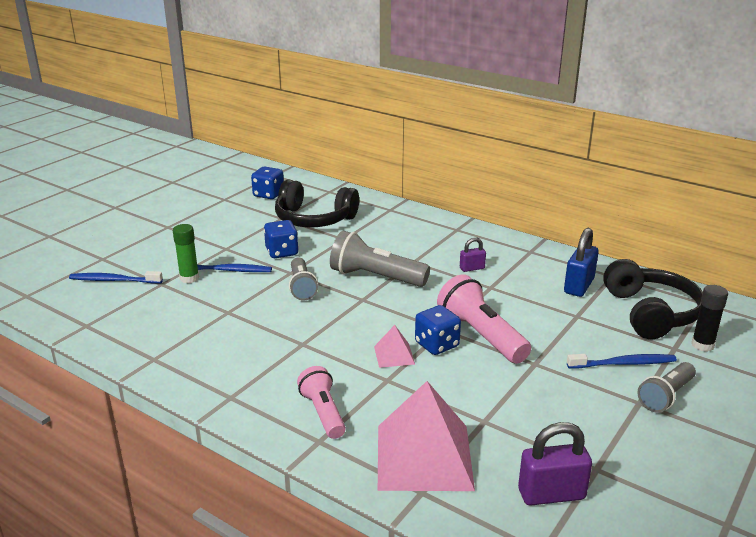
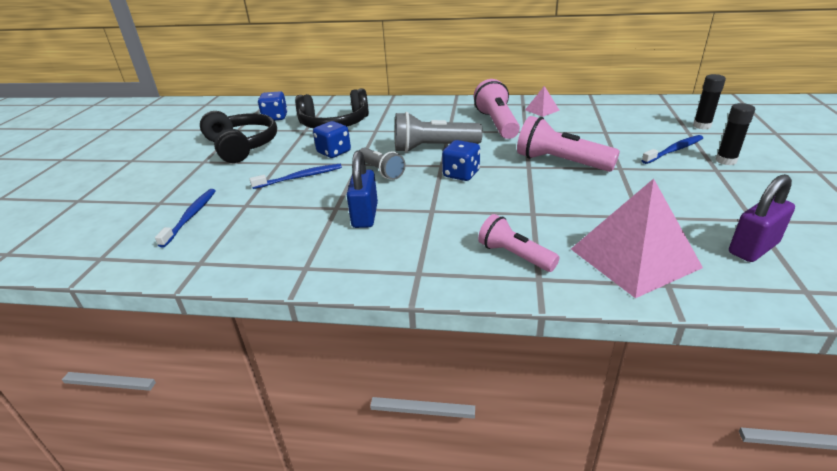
camera: 25 degrees left, 5 degrees up
blue toothbrush [69,271,163,283] -> blue toothbrush turned 120 degrees clockwise [155,189,215,248]
green glue stick [173,224,199,283] -> none
pink pyramid [374,325,415,368] -> pink pyramid moved to [525,86,560,117]
blue dice [415,305,461,355] -> blue dice moved to [442,140,480,181]
purple padlock [460,237,486,272] -> pink flashlight [474,79,520,139]
blue padlock [564,228,599,297] -> blue padlock moved to [347,151,378,228]
black headphones [603,259,703,339] -> black headphones moved to [200,111,277,163]
grey flashlight [637,362,696,413] -> black glue stick [715,103,755,165]

